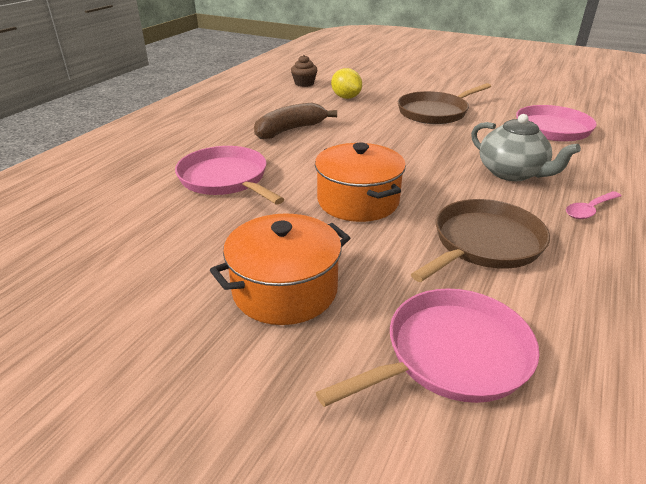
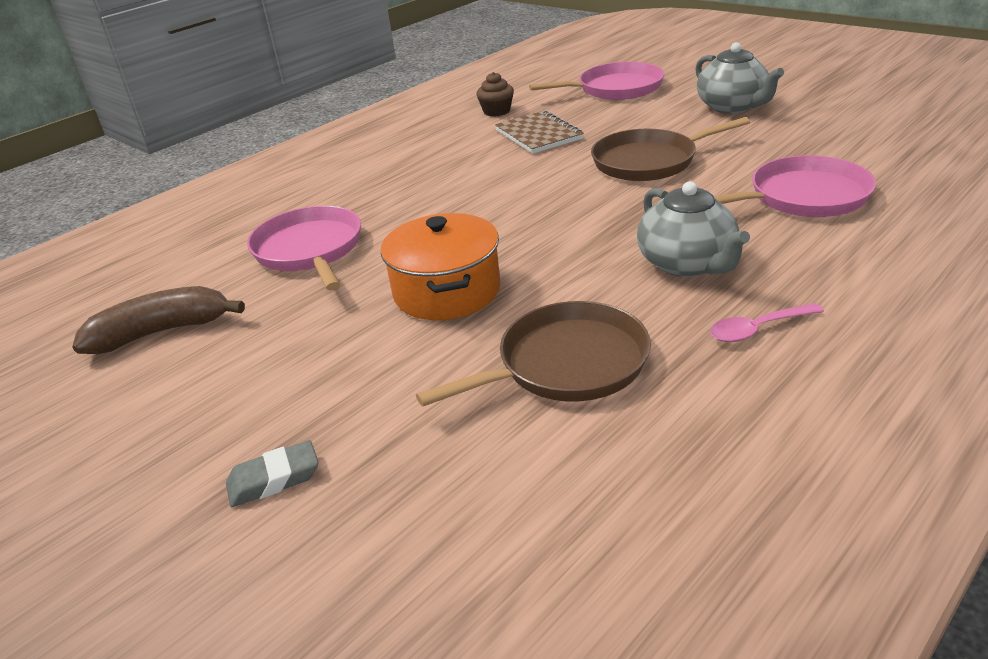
camera: 20 degrees right, 0 degrees up
orange pot [210,213,350,325] -> none
brown banana [254,103,337,139] -> brown banana moved to [72,286,245,354]
pink pan [316,289,540,407] -> pink pan moved to [529,62,664,100]
yellow lemon [331,68,362,99] -> brown notebook [495,110,584,154]
none -> grey eraser [226,440,318,507]
none -> grey teapot [695,42,784,114]

